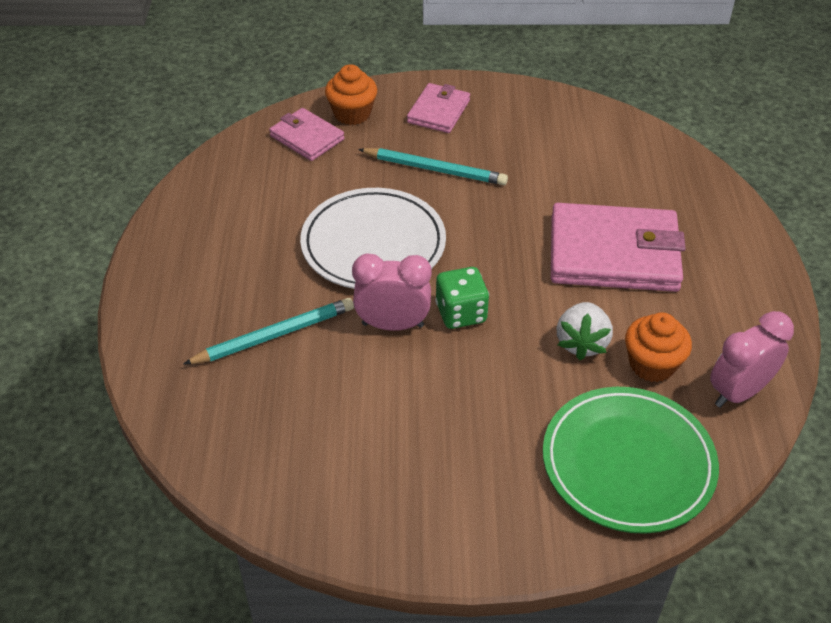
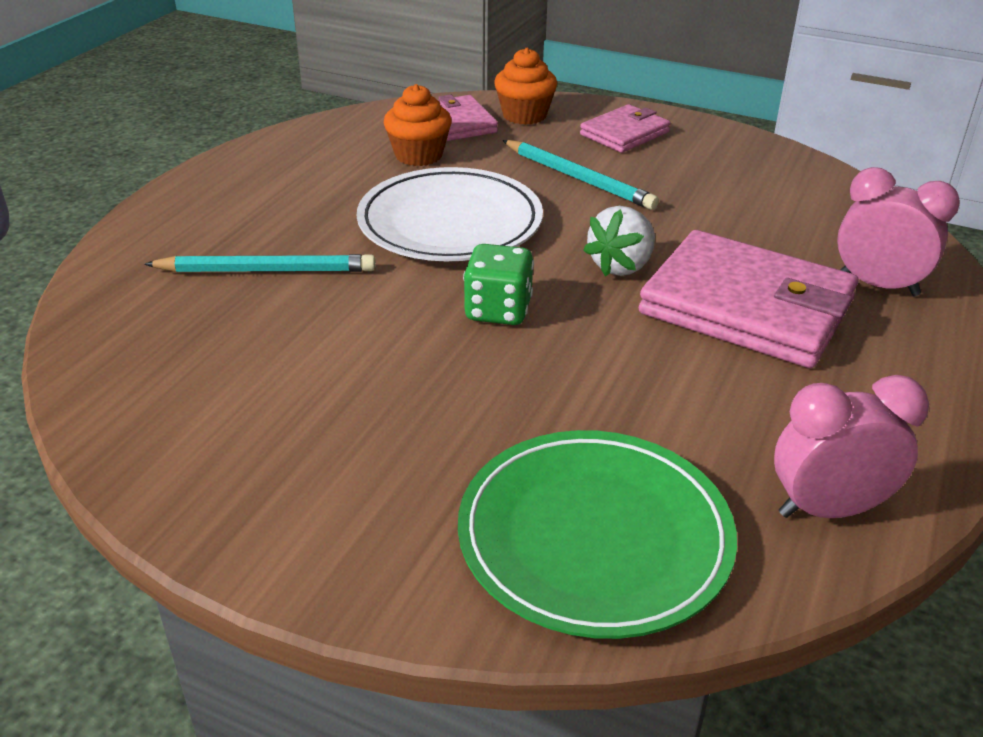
camera: 25 degrees right, 10 degrees down
pink clock [352,253,432,331] -> pink clock moved to [837,167,960,296]
white strawberry [557,302,613,360] -> white strawberry moved to [583,206,655,277]
orange cupcake [625,312,692,382] -> orange cupcake moved to [384,84,452,166]

